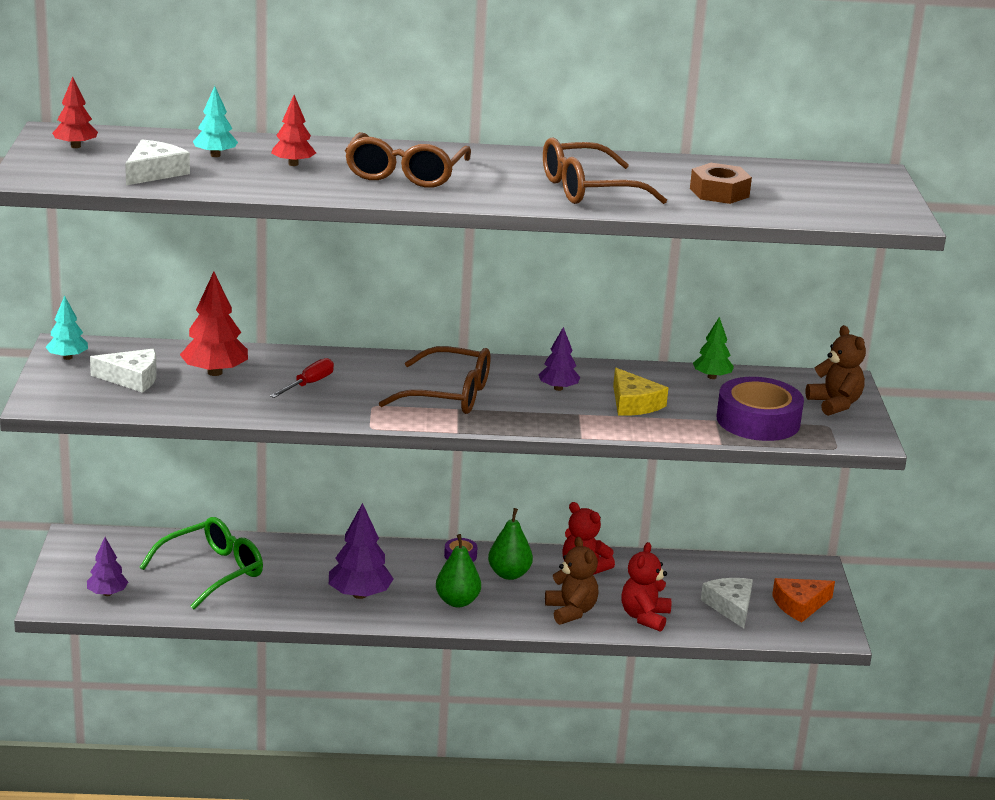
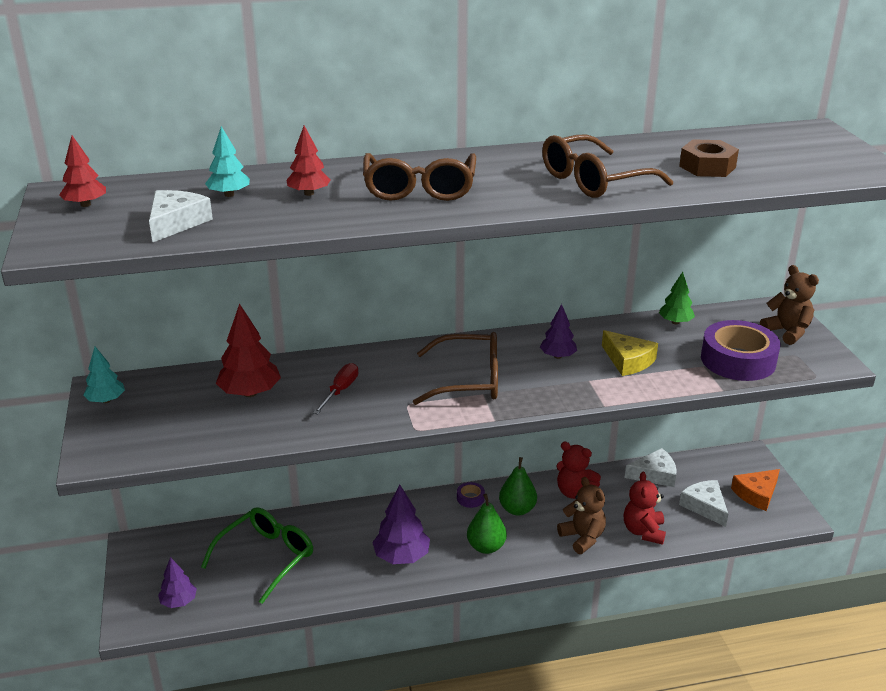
camera: 10 degrees left, 5 degrees up
white cheese [90,349,157,393] -> white cheese moved to [625,448,676,487]

